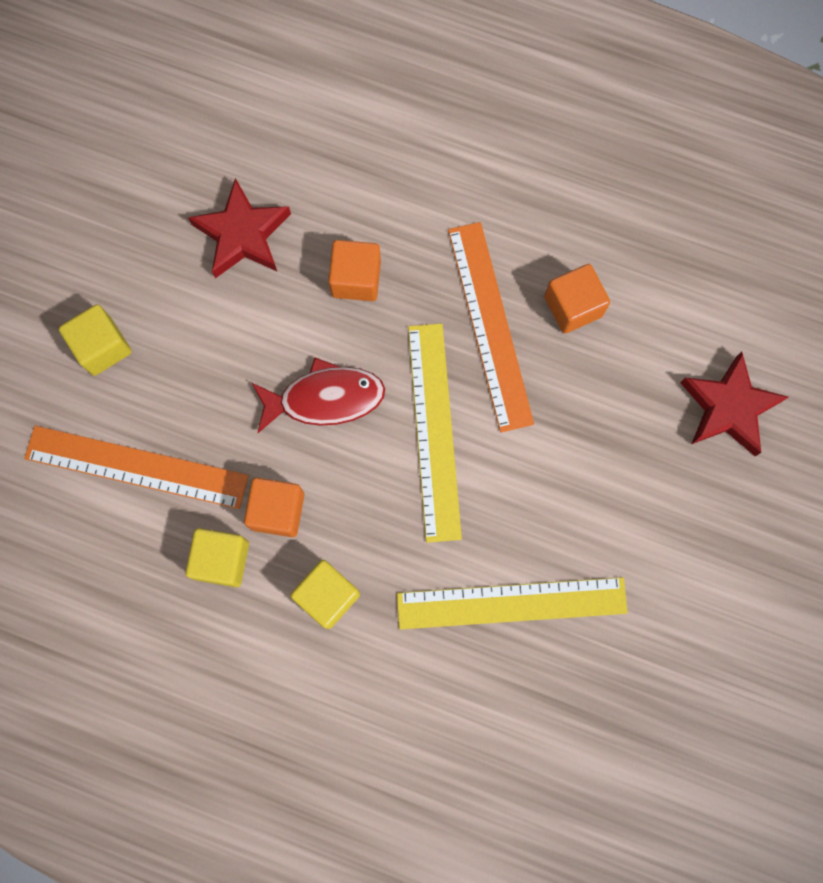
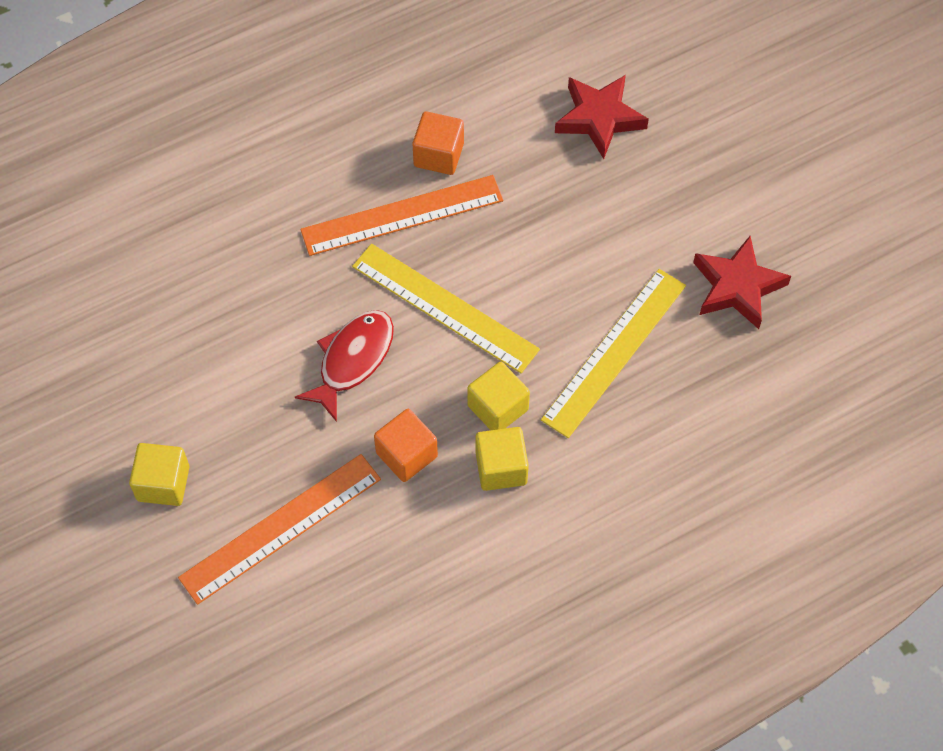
camera: 50 degrees left, 15 degrees down
yellow cube [185,528,249,587] -> yellow cube moved to [467,362,530,430]
red star [188,178,291,278] -> red star moved to [693,236,791,329]
orange cube [328,240,381,301] -> none
orange ruler [448,222,534,432] -> orange ruler turned 45 degrees counterclockwise [301,175,503,256]

